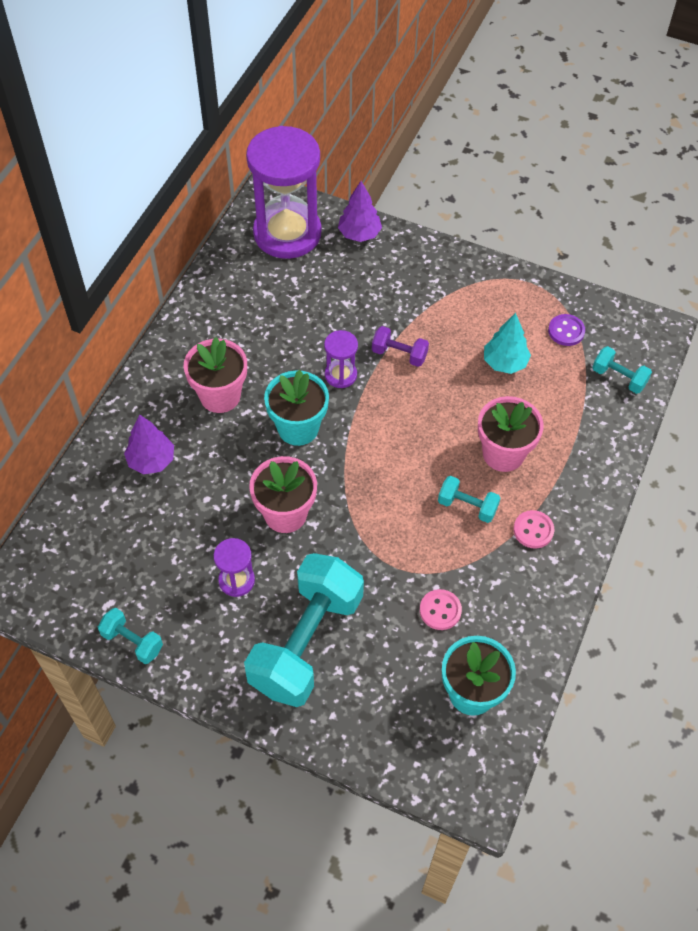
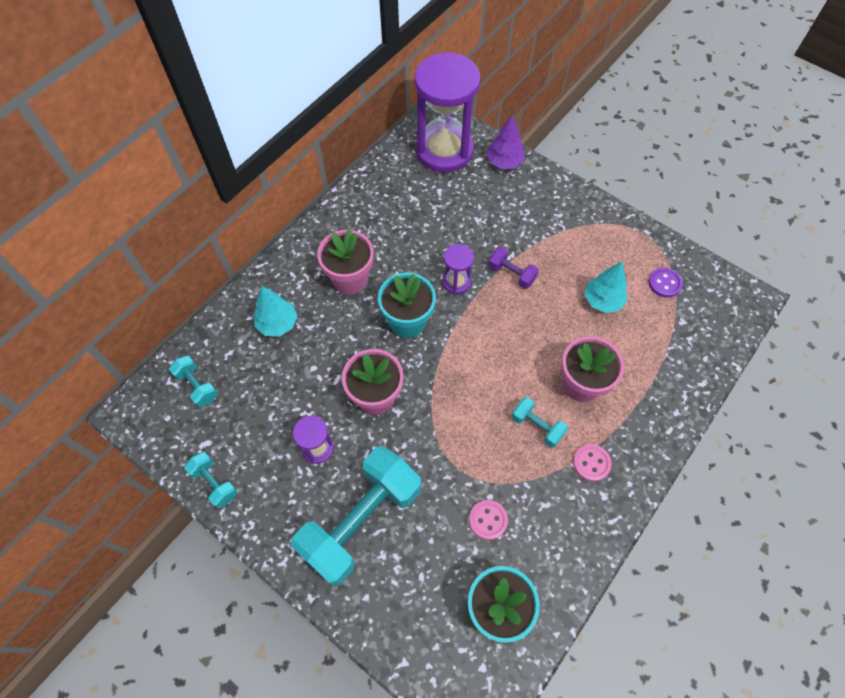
camera: 15 degrees right, 5 degrees up
purple tree [124,414,174,475] -> turquoise tree [254,286,297,337]
turquoise dumbbell [592,346,652,394] -> turquoise dumbbell moved to [169,356,218,408]

